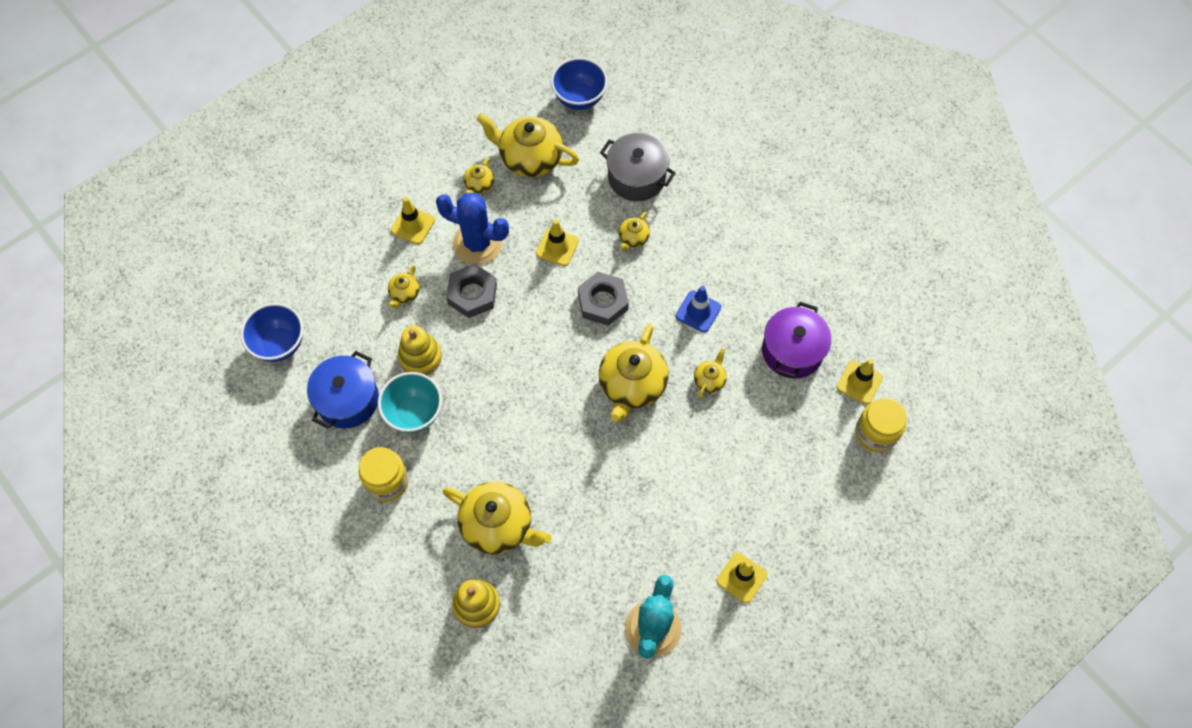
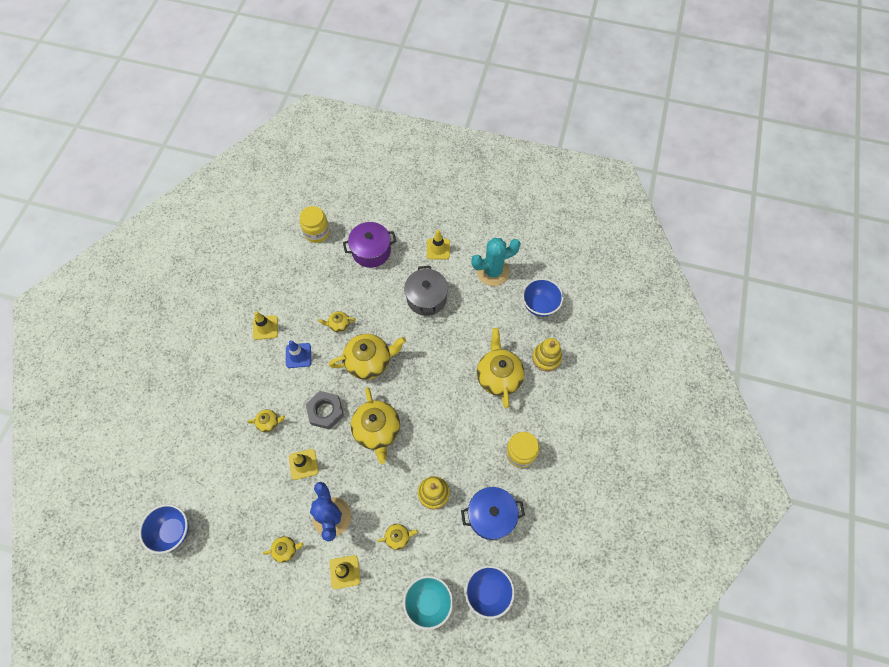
camera: 125 degrees left, 0 degrees up
turquoise bowl [378,372,442,433] -> turquoise bowl moved to [403,575,453,630]
grey nut [446,264,497,318] -> none
yellow teapot [476,113,579,177] -> yellow teapot moved to [351,387,400,464]
grey pot [600,133,676,201] -> grey pot moved to [404,266,448,316]
purple pot [762,302,831,379] -> purple pot moved to [343,222,396,268]
yellow traffic cone [837,359,883,404] -> yellow traffic cone moved to [253,311,278,340]
none -> blue bowl [522,278,564,317]

